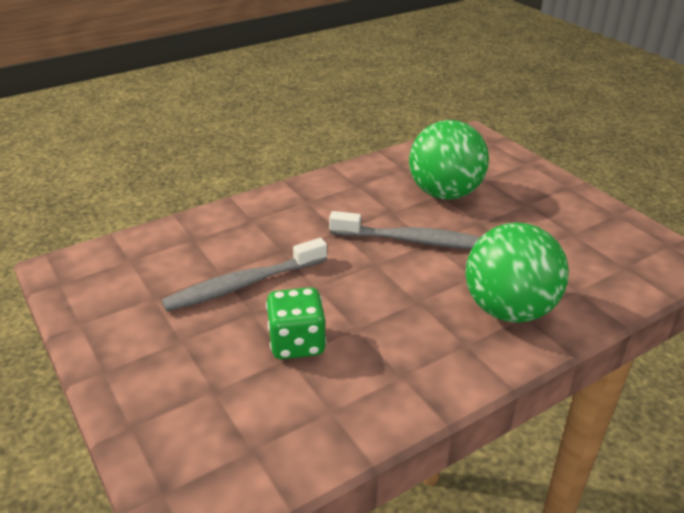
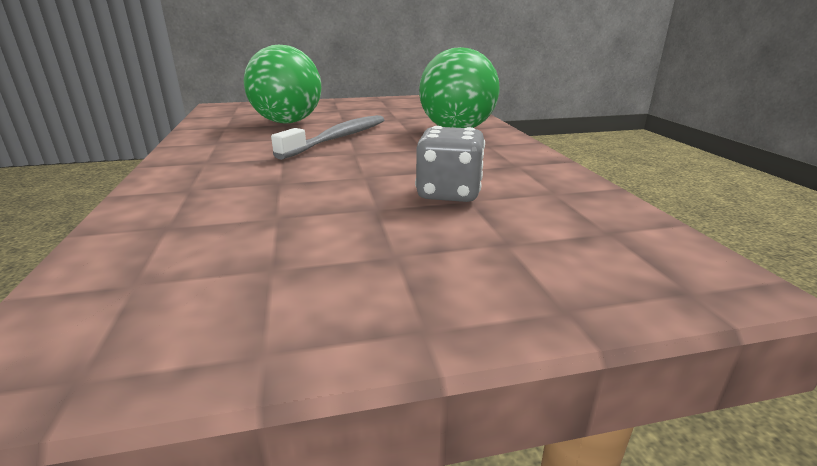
camera: 70 degrees left, 10 degrees down
grey toothbrush [162,238,327,311] -> none
green dice [266,287,326,359] -> grey dice [415,126,485,202]

